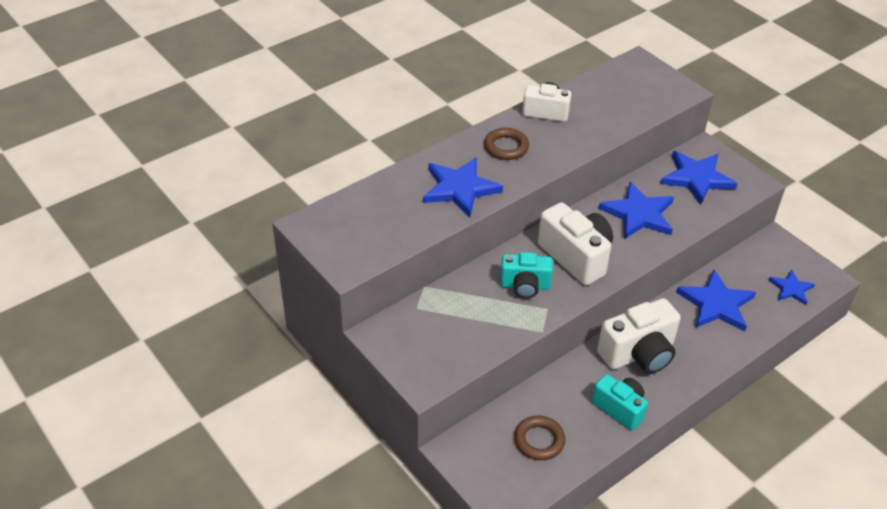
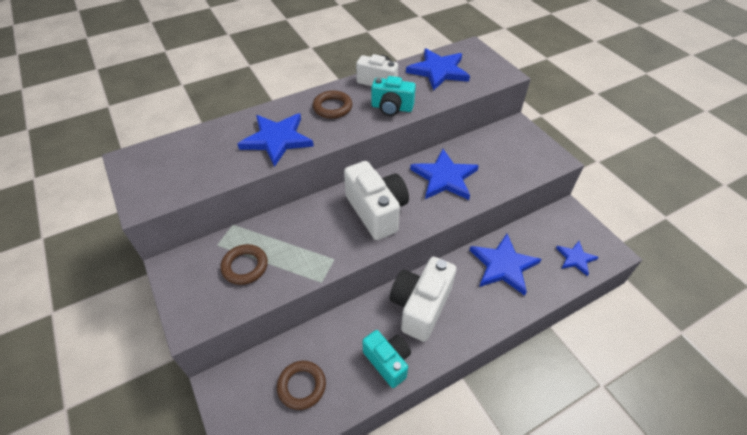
camera: 10 degrees right, 5 degrees up
turquoise camera [500,252,553,298] -> turquoise camera moved to [371,76,416,116]
white camera [597,298,681,374] -> white camera turned 135 degrees clockwise [390,257,456,342]
blue star [661,151,738,205] -> blue star moved to [406,48,470,91]
none -> brown ring [221,244,268,285]

